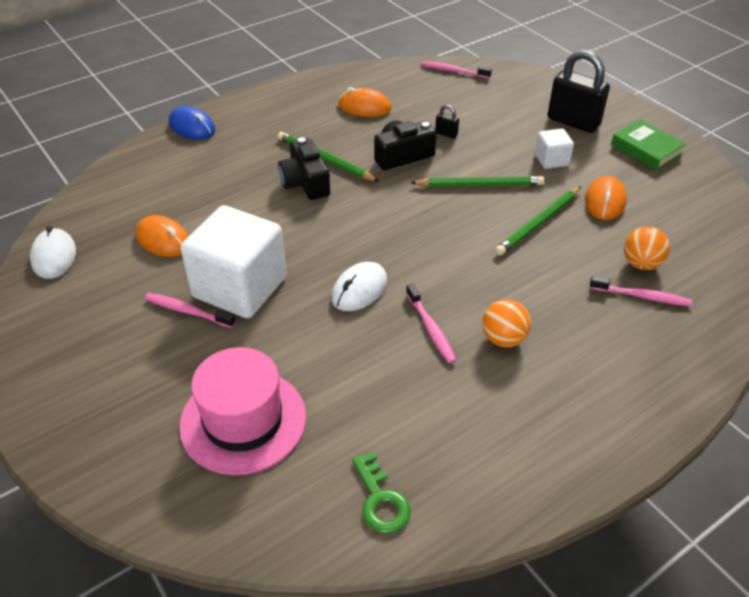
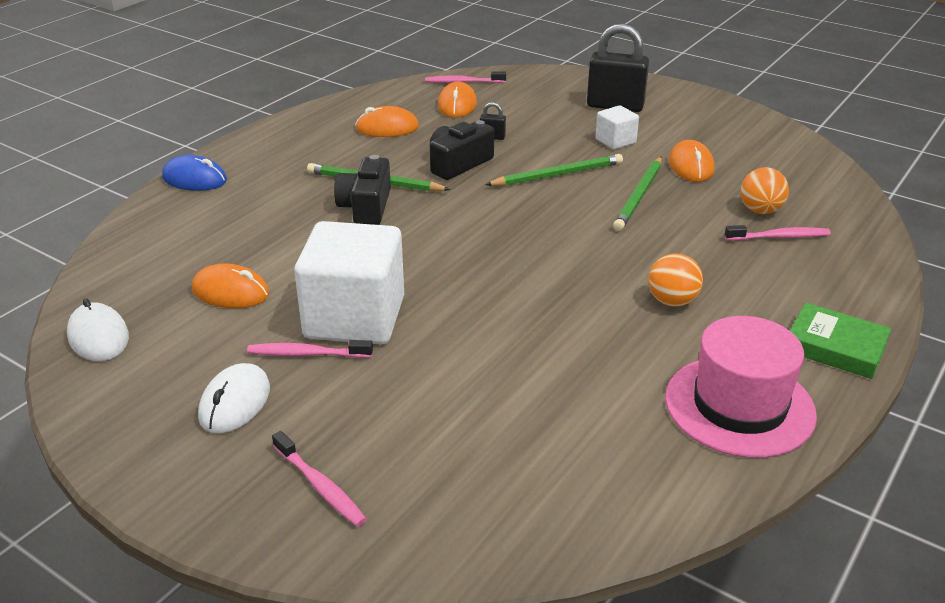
camera: 20 degrees left, 10 degrees down
pink hat [179,347,306,475] -> pink hat moved to [665,316,817,458]
black camera [278,137,330,200] -> black camera turned 45 degrees clockwise [334,155,391,225]
white mouse [331,262,387,311] -> white mouse moved to [198,363,270,433]
green key [352,451,411,533] -> none
pink toothbrush [406,284,456,364] -> pink toothbrush moved to [272,431,367,527]
green book [611,119,686,170] -> green book moved to [790,303,892,379]
none -> orange mouse [438,82,477,118]

